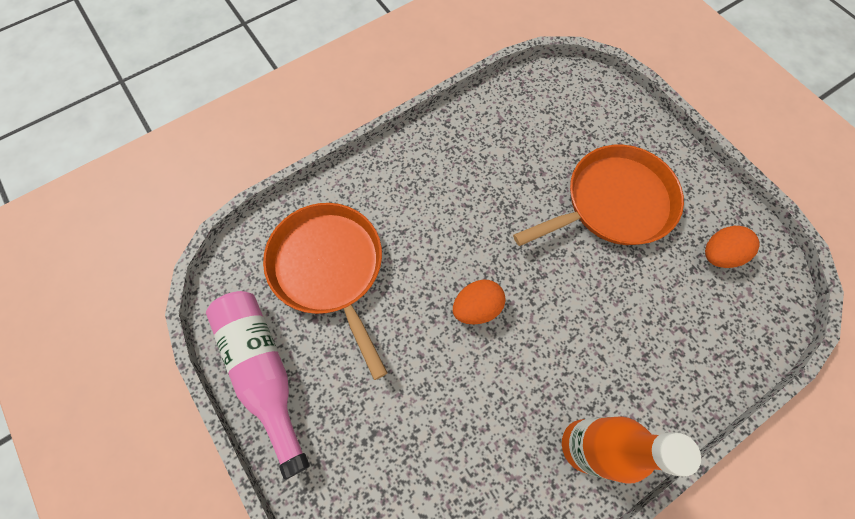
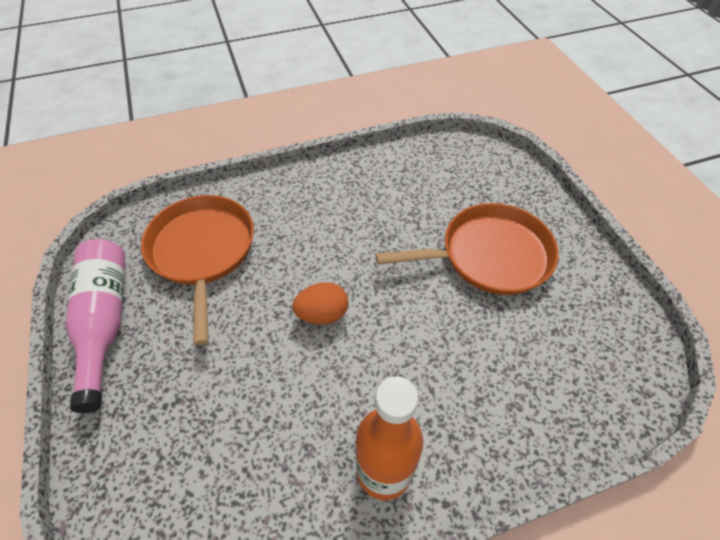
camera: 15 degrees right, 15 degrees down
orange egg [705,226,760,268] -> none

